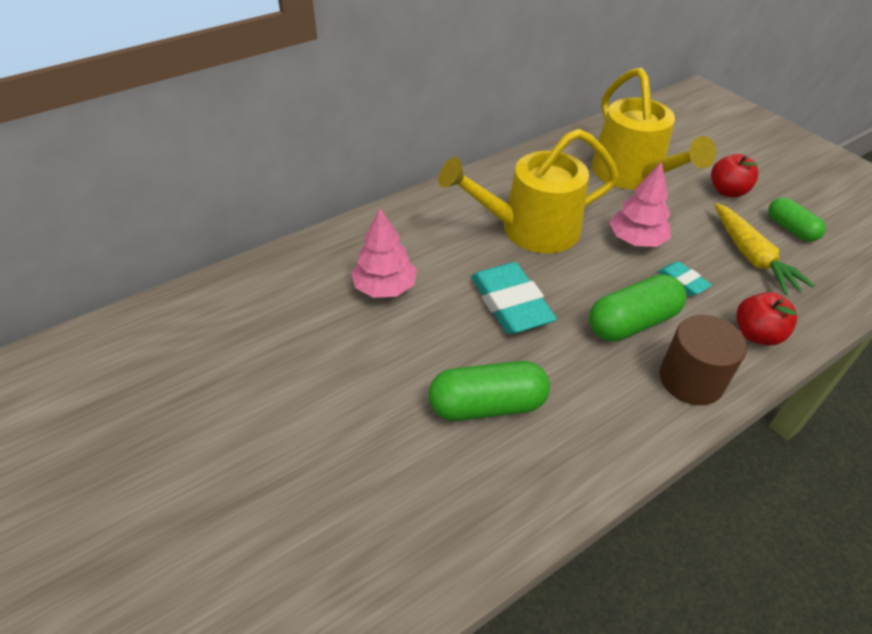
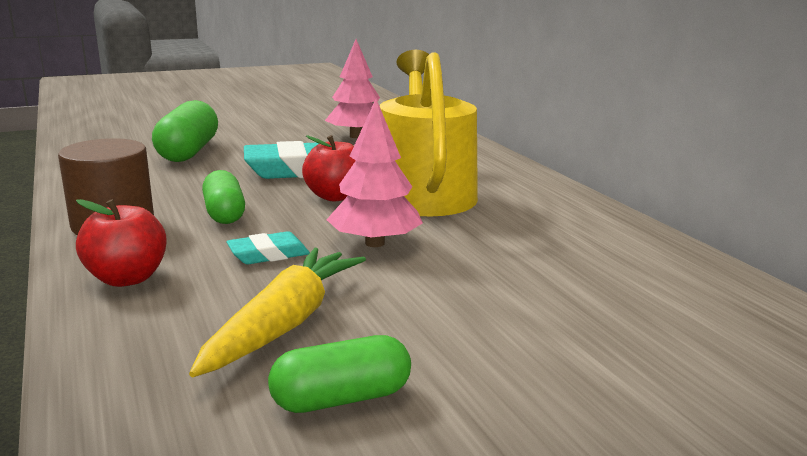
camera: 100 degrees right, 25 degrees down
green capsule [589,274,686,341] -> green capsule [202,170,245,224], size x0.64
yellow watering can [592,68,716,189] -> none
red apple [711,154,758,197] -> red apple moved to [302,135,356,201]
yellow carrot [715,203,815,295] -> yellow carrot turned 120 degrees clockwise [189,248,366,377]

